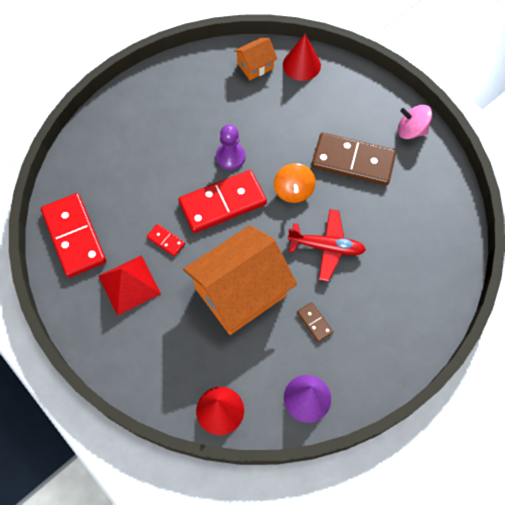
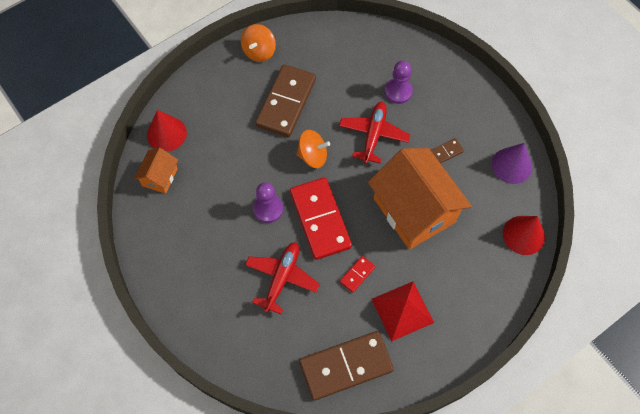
camera: 85 degrees left, 0 degrees up
red domino [41,193,106,278] -> brown domino [299,331,394,401]
orange house [234,38,277,80] -> orange house turned 45 degrees clockwise [134,148,178,194]
pink spinning top [398,105,432,139] -> orange spinning top [241,24,276,62]
none -> red plane [245,242,320,314]
none -> purple pawn [385,61,413,104]

